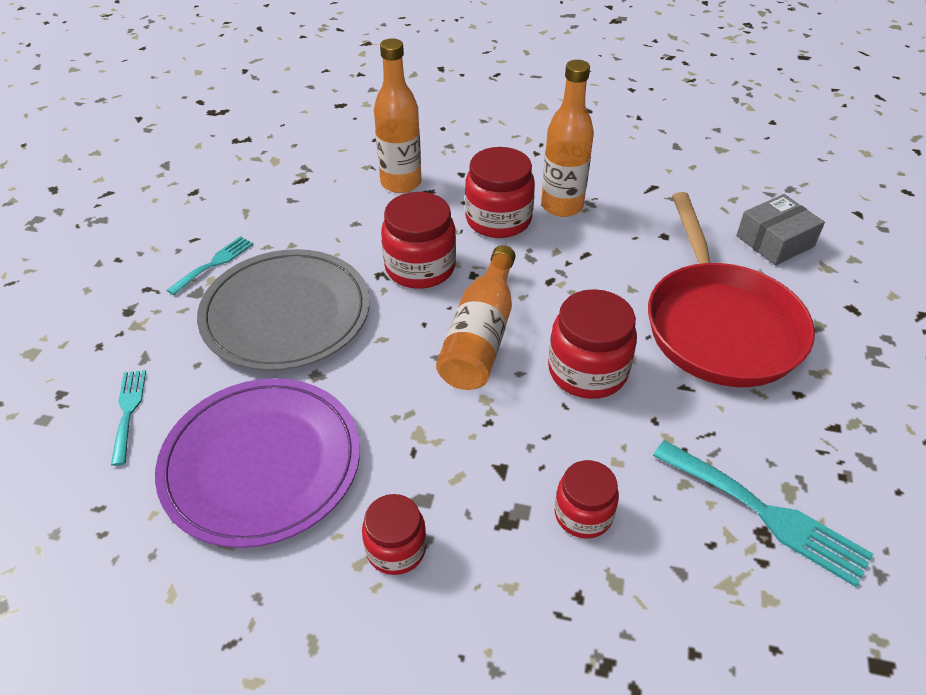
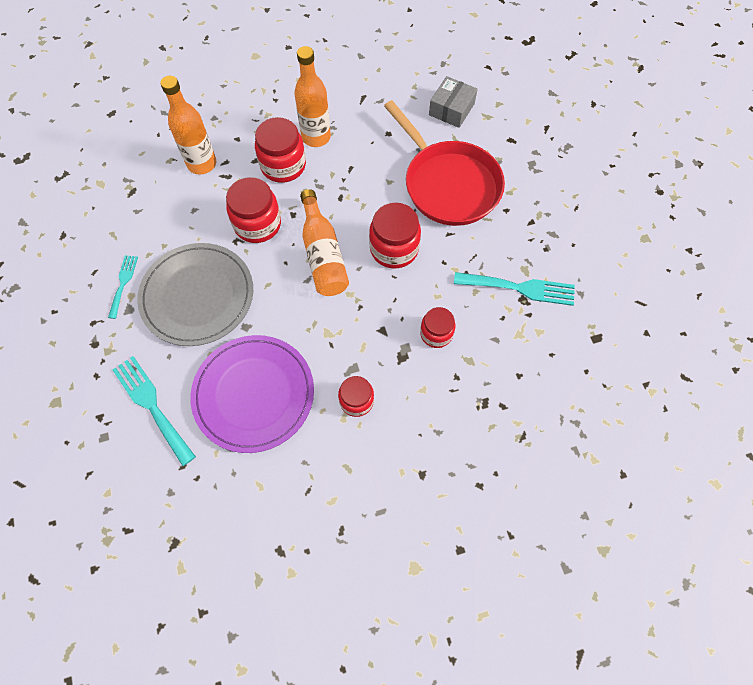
camera: 30 degrees left, 20 degrees up
turquoise fork [111,370,146,466] -> turquoise fork [112,356,196,466], size x1.69

